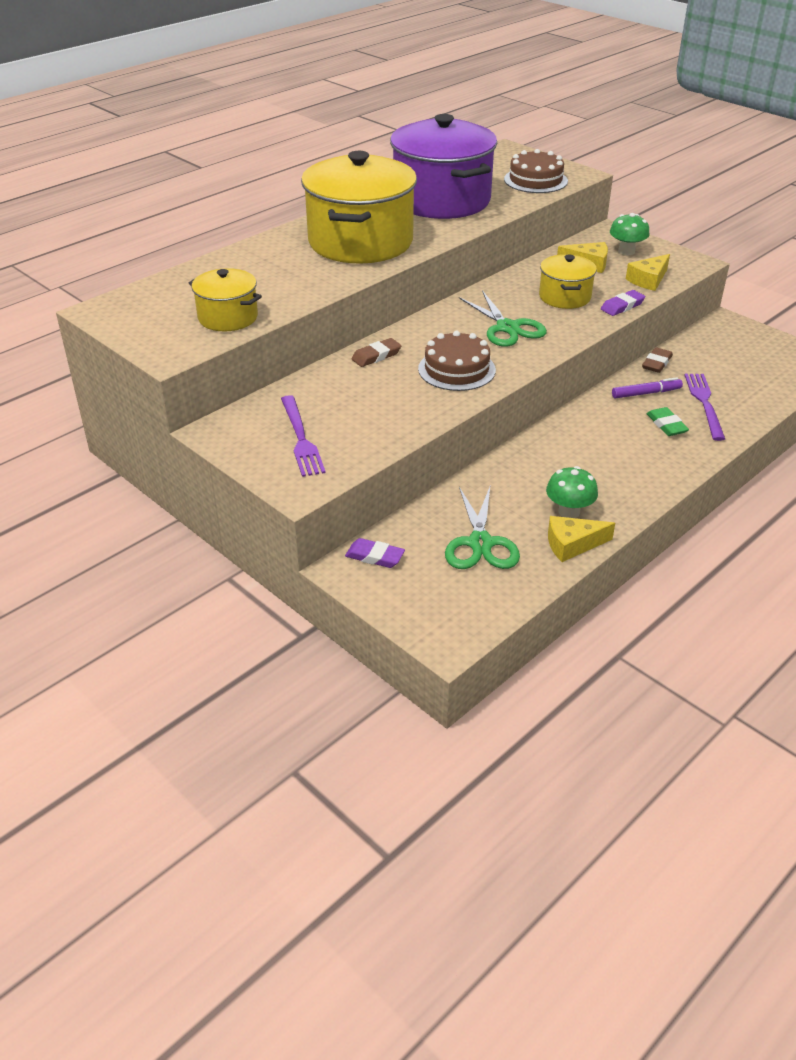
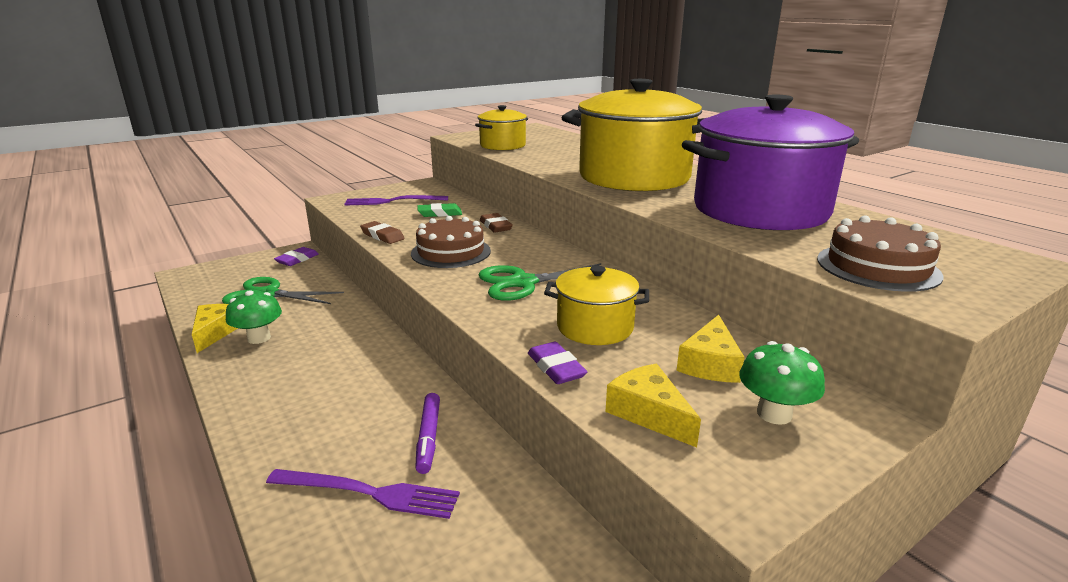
camera: 100 degrees right, 15 degrees down
brown eraser [642,347,673,373] -> brown eraser moved to [360,221,405,244]
green eraser [647,407,689,436] -> green eraser moved to [417,203,462,217]

